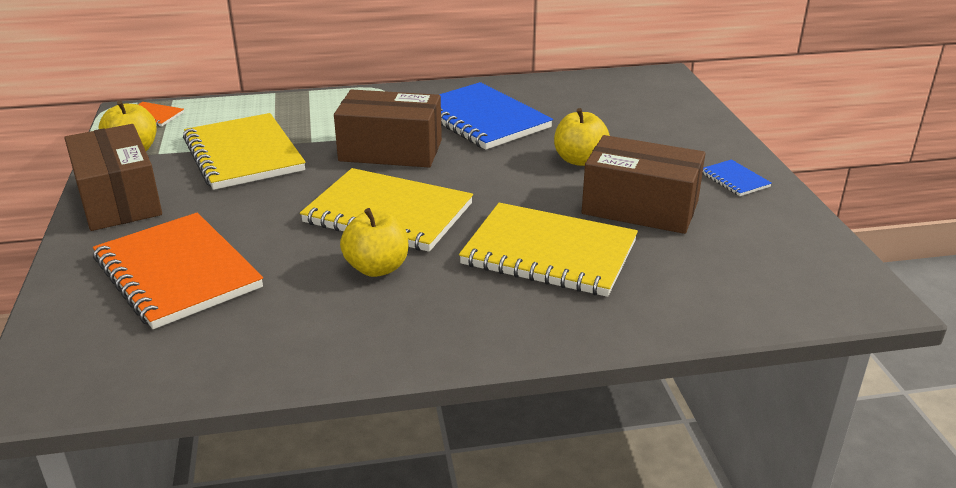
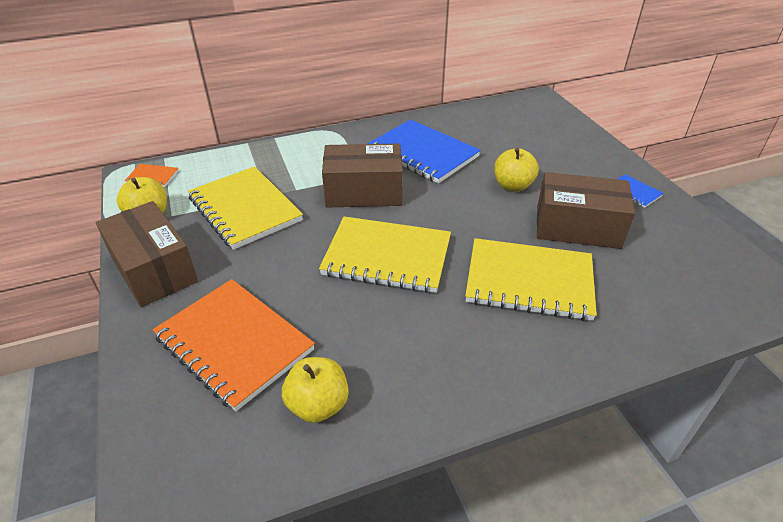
camera: 10 degrees left, 10 degrees up
yellow apple [340,208,408,277] -> yellow apple moved to [282,357,349,423]

